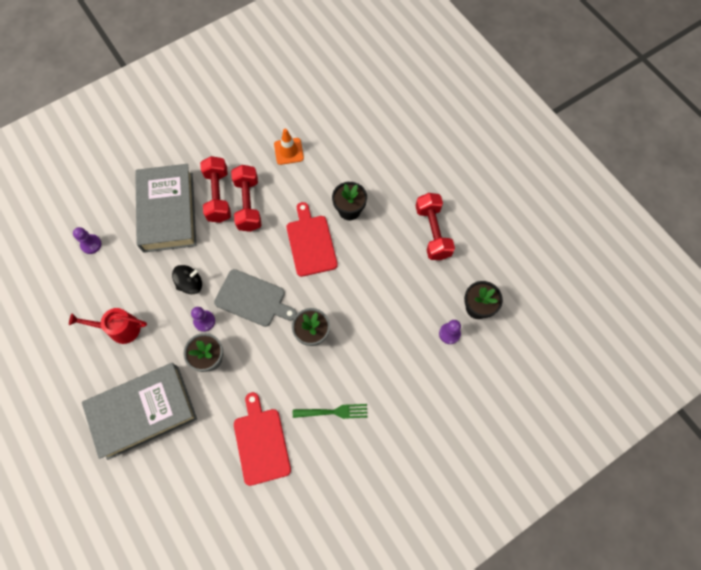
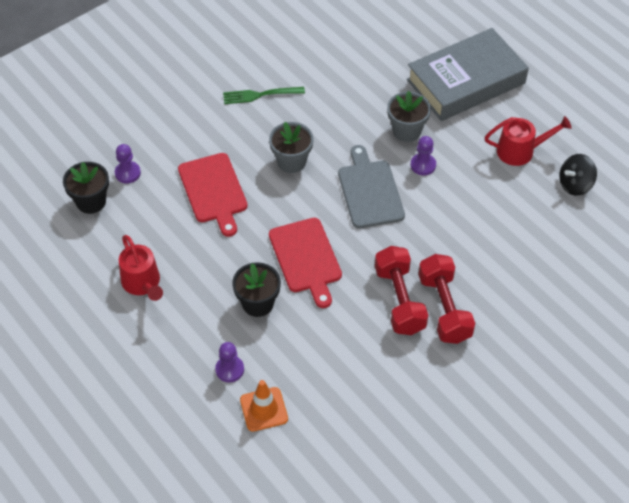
camera: 175 degrees right, 15 degrees down
purple pawn [73,227,102,254] -> purple pawn moved to [215,342,244,382]
grey book [135,164,196,253] -> none
black spinning top [172,265,202,294] -> black spinning top moved to [559,154,597,196]
grey cutting board [214,269,297,327] -> grey cutting board turned 60 degrees clockwise [338,145,405,228]
red cutting board [234,392,291,486] -> red cutting board moved to [178,153,248,237]
orange traffic cone [274,129,304,165] -> orange traffic cone moved to [240,380,288,432]
red dumbbell [416,193,455,260] -> red watering can [119,235,163,301]

